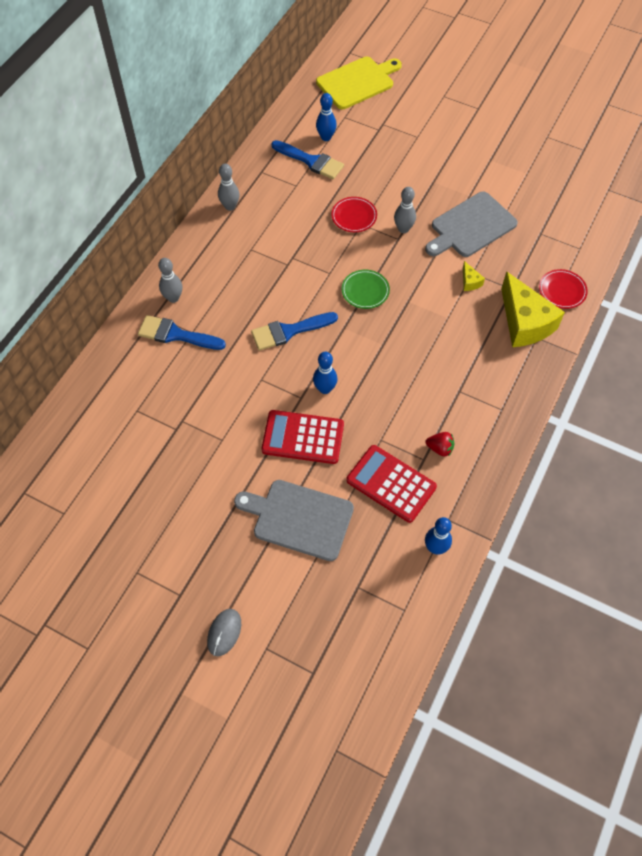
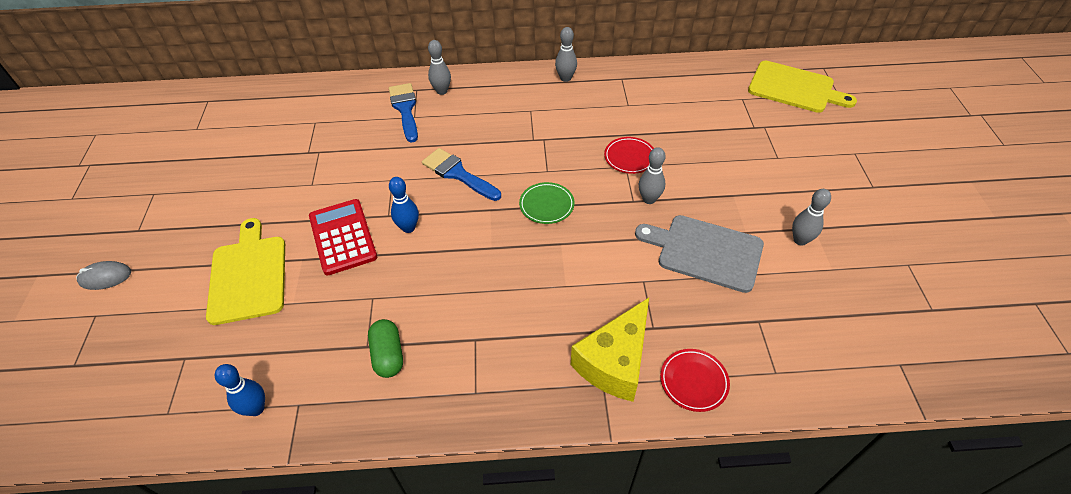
camera: 60 degrees right, 10 degrees down
grey cutting board [234,480,354,561] -> yellow cutting board [206,218,285,325]
blue brush [272,140,344,179] -> none
blue bowling pin [316,93,337,141] -> none
red calculator [346,445,437,523] -> none
red strawberry [425,432,454,456] -> green capsule [368,319,403,378]
yellow cheese [463,261,485,291] -> none
none -> grey bowling pin [792,189,831,246]

